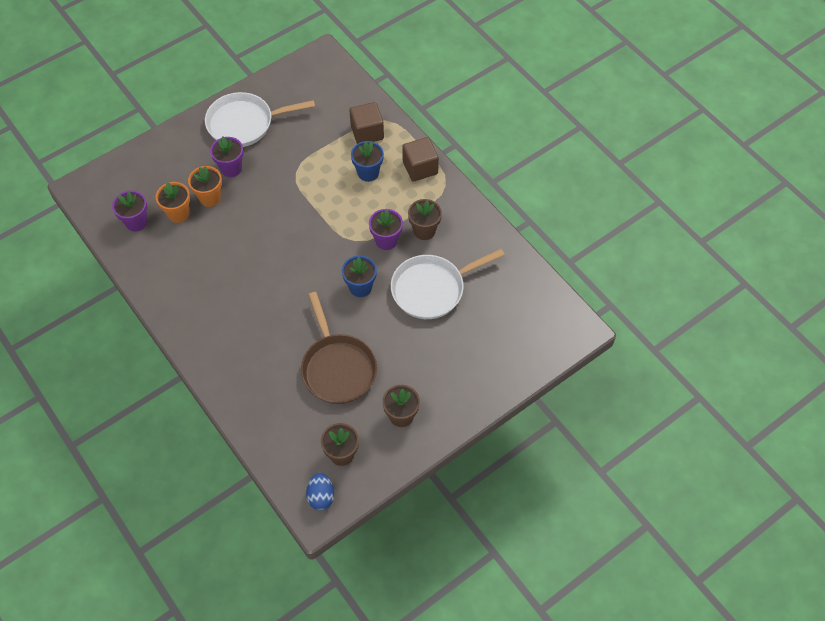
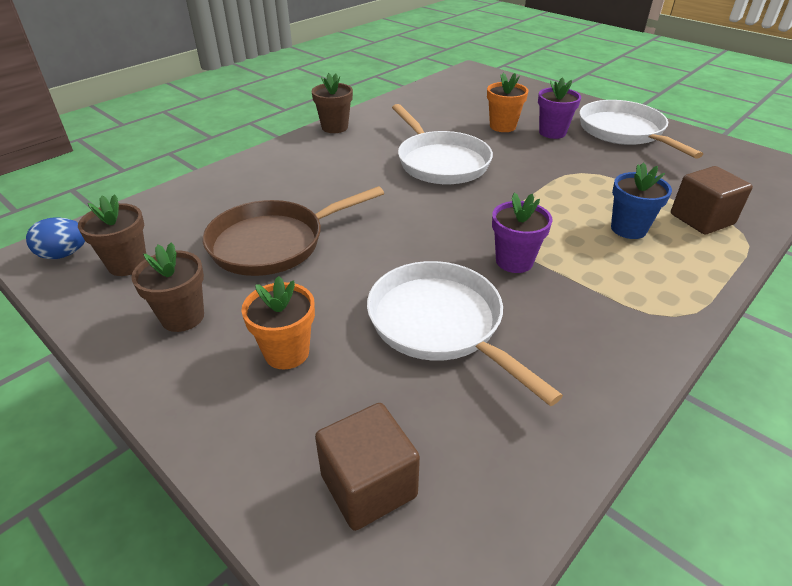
camera: 80 degrees right, 20 degrees down
purple flower pot [112,191,148,232] -> none
orange flower pot [155,182,190,223] -> orange flower pot moved to [241,276,315,369]
blue flower pot [342,256,377,297] -> none
brown cube [402,137,439,182] -> brown cube moved to [315,403,420,531]
brown flower pot [408,199,442,240] -> brown flower pot moved to [312,73,353,133]
none -> white pan [392,104,493,184]

